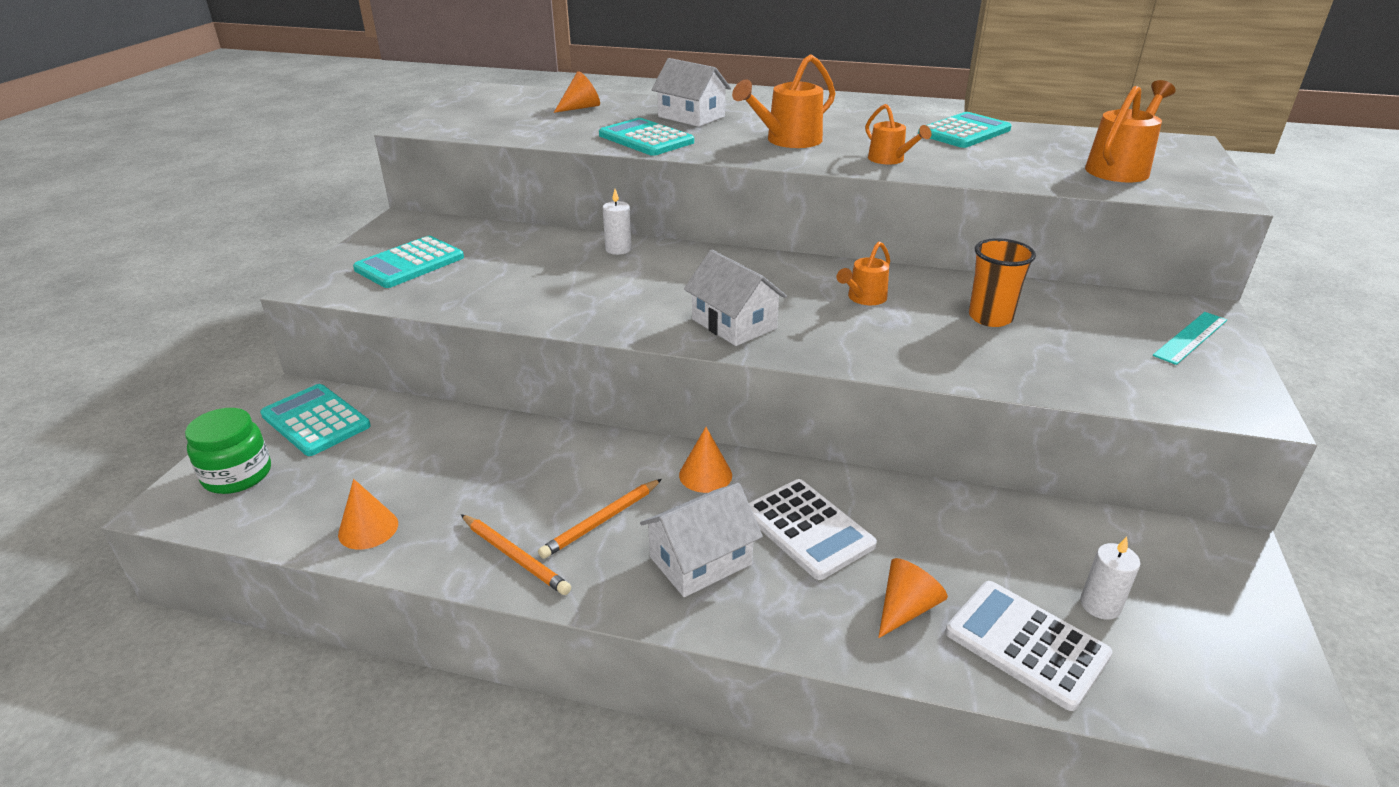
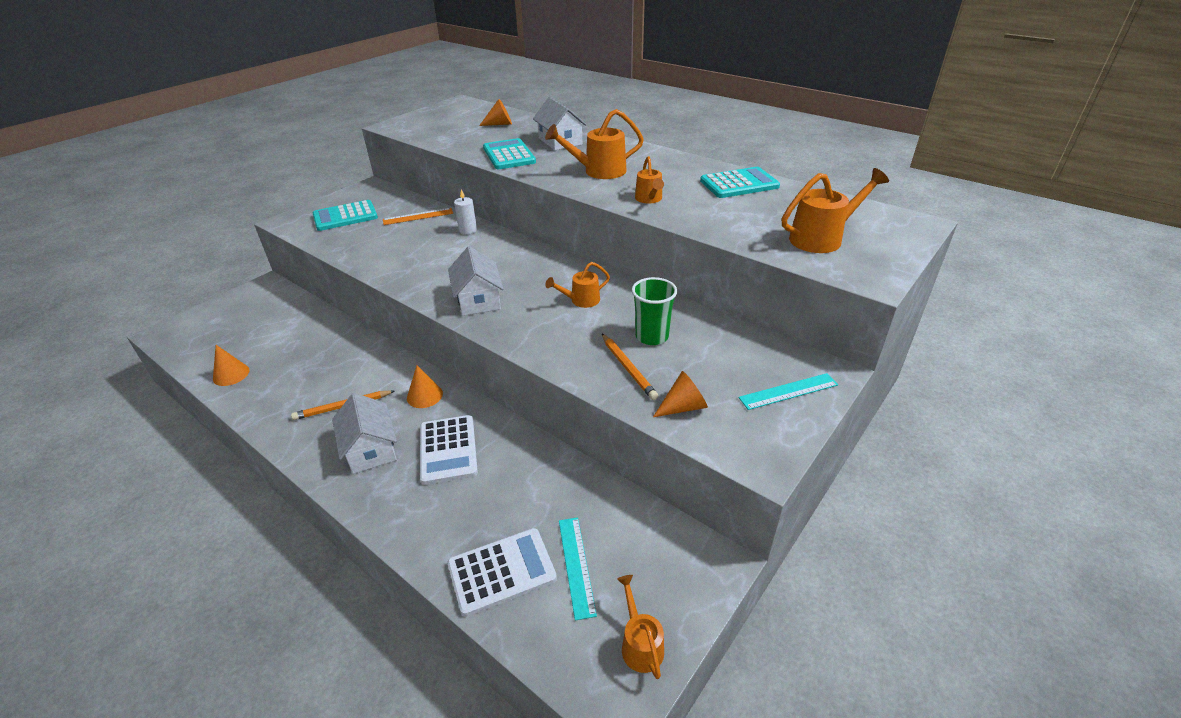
camera: 25 degrees right, 5 degrees up
green jar [185,408,271,494] -> none
turquoise calculator [260,384,371,456] -> none
orange pencil [461,514,571,595] -> orange pencil moved to [602,334,658,400]
white house [640,483,763,597] -> white house turned 75 degrees clockwise [332,393,397,474]
orange cone [878,558,948,638] -> orange cone moved to [653,371,708,417]
white calculator [945,581,1112,711] -> white calculator turned 90 degrees clockwise [447,528,557,617]
orange cup [969,238,1036,327] -> green cup [632,277,677,345]
white candle [1080,537,1140,620] -> turquoise ruler [559,517,597,621]
none -> orange ruler [383,208,453,225]
none -> orange watering can [617,575,664,679]

